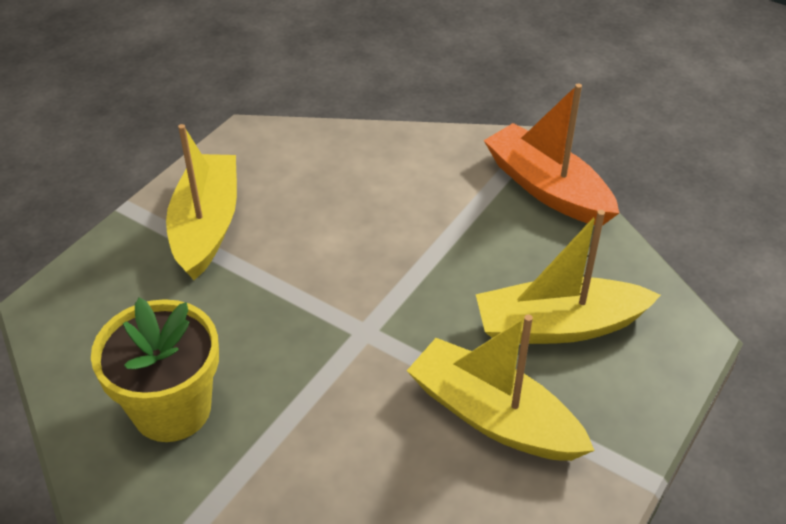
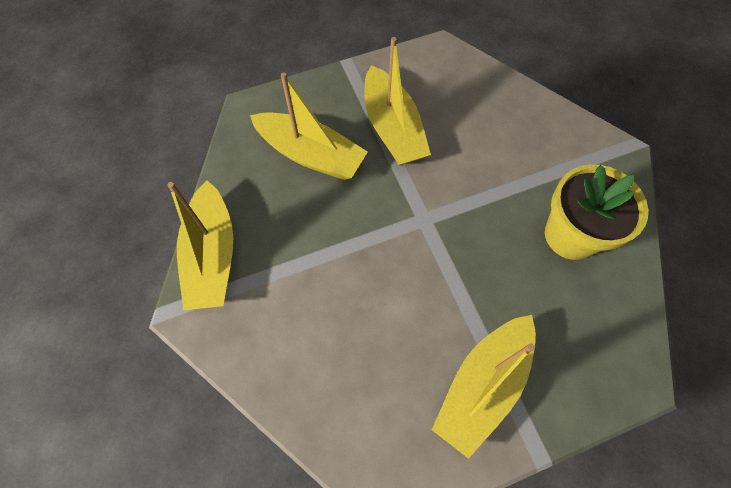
camera: 145 degrees left, 20 degrees up
orange boat [484,84,619,226] -> yellow boat [167,180,233,310]

